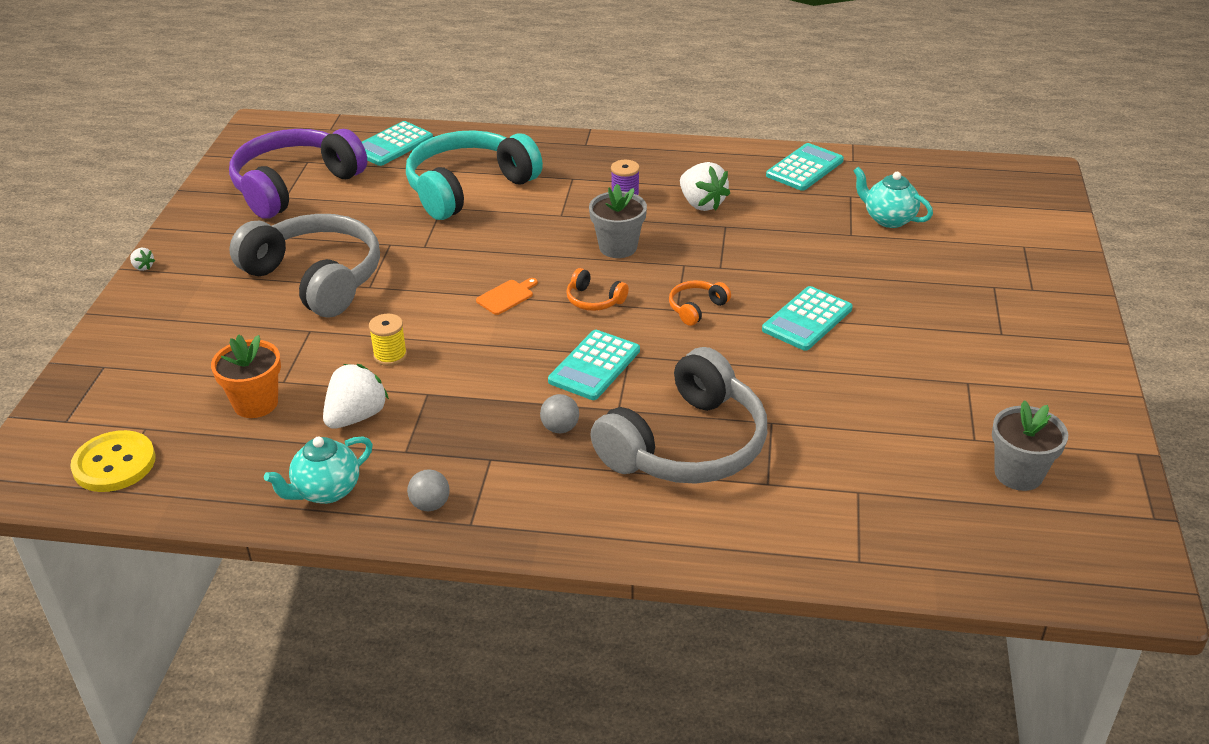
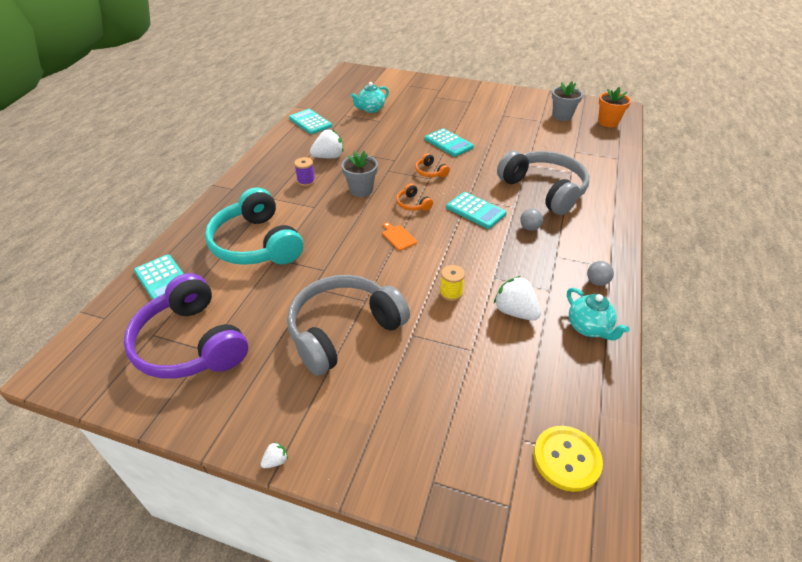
camera: 80 degrees left, 5 degrees up
orange flower pot [211,334,281,418] -> orange flower pot moved to [598,87,631,127]
orange headphones [566,268,629,311] -> orange headphones turned 105 degrees clockwise [396,183,433,211]

